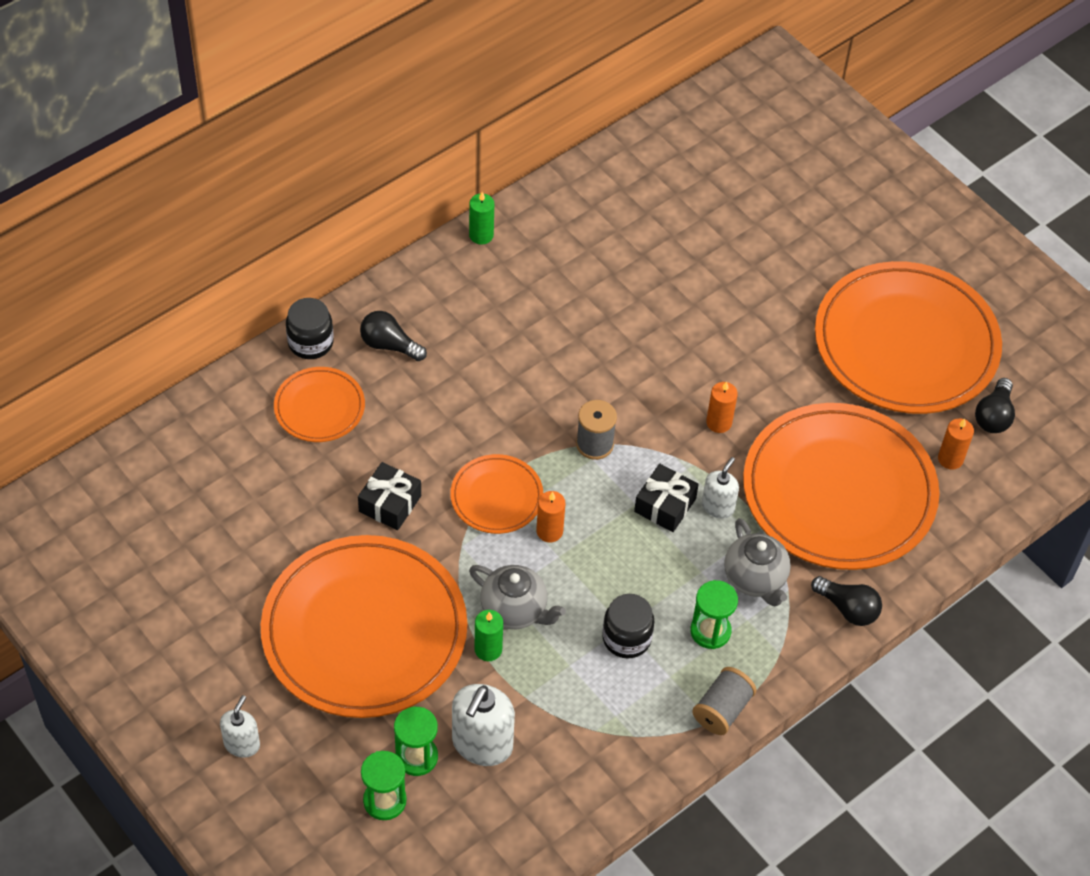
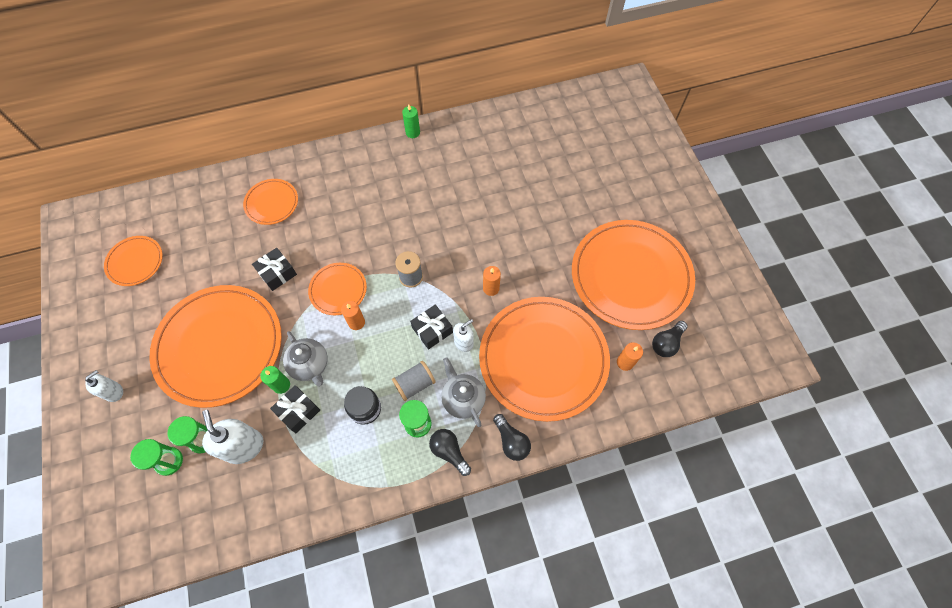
camera: 25 degrees right, 10 degrees up
black jar [286,298,333,359] -> none
black light bulb [360,311,427,361] -> black light bulb moved to [429,429,471,476]
white soap dispenser [452,684,515,766] -> white soap dispenser turned 105 degrees clockwise [202,410,263,464]
grey spool [692,667,756,735] -> grey spool moved to [392,361,436,401]
grey teapot [724,518,791,607] -> grey teapot turned 150 degrees clockwise [441,357,486,427]
none -> orange plate [104,236,163,286]
none -> black gift [270,385,320,433]

